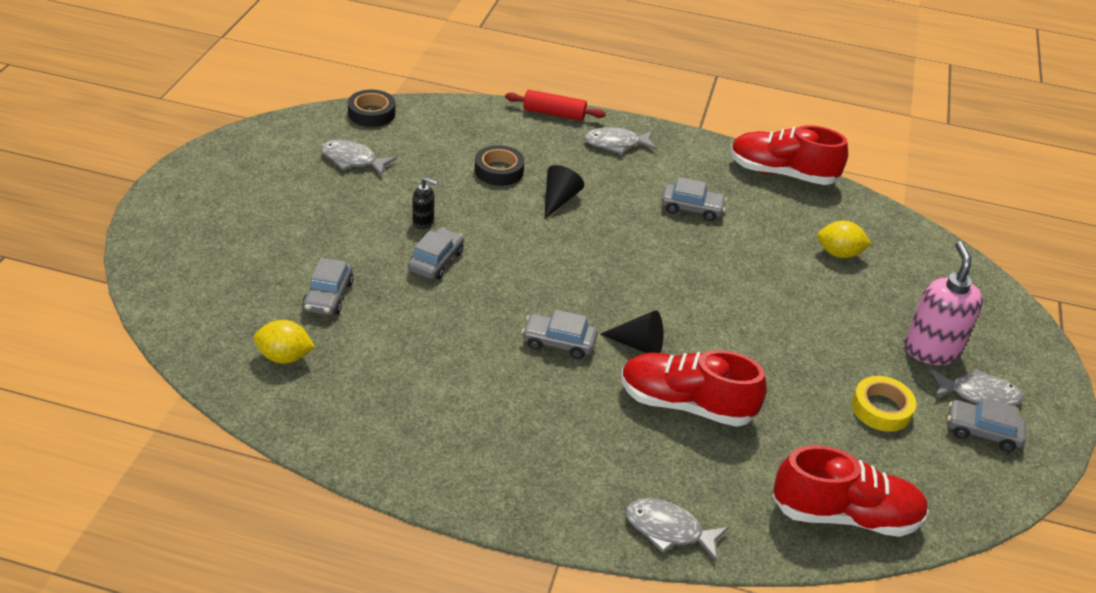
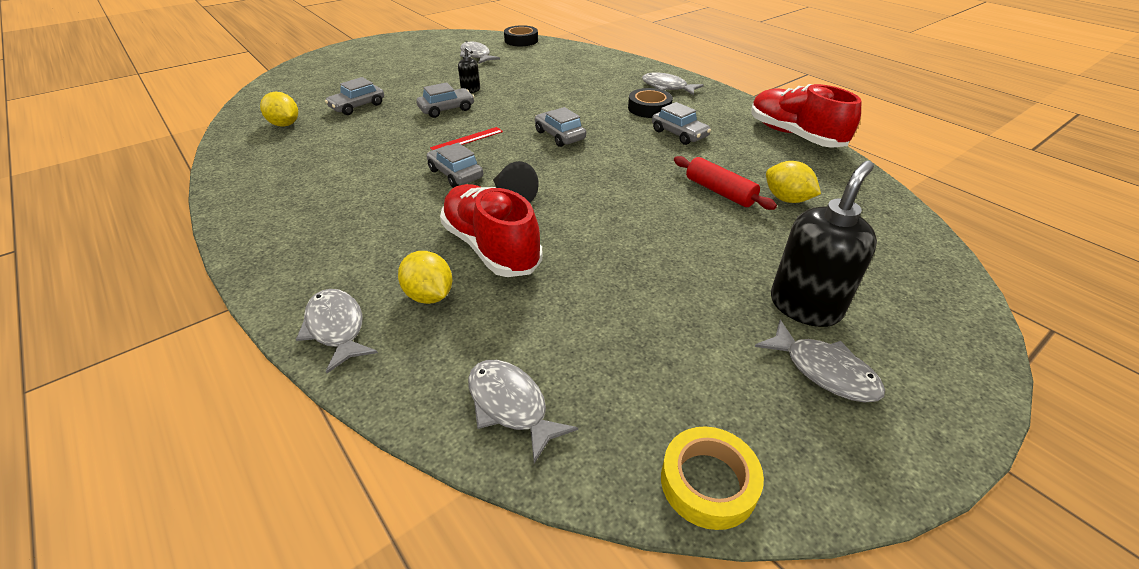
camera: 40 degrees right, 0 degrees up
black tape [475,145,524,186] -> black tape moved to [628,88,673,118]
red rolling pin [505,90,606,121] -> red rolling pin moved to [674,156,777,210]
black cone [544,165,584,219] -> none
red shoe [772,445,929,537] -> grey fish [468,360,578,464]
yellow tape [852,376,916,432] -> yellow tape moved to [661,427,764,530]
pink soap dispenser [904,241,983,365] -> black soap dispenser [771,161,877,327]
grey car [947,398,1026,452] -> grey car moved to [535,107,586,147]
none -> yellow lemon [398,251,452,304]
none -> red ruler [430,127,503,150]

